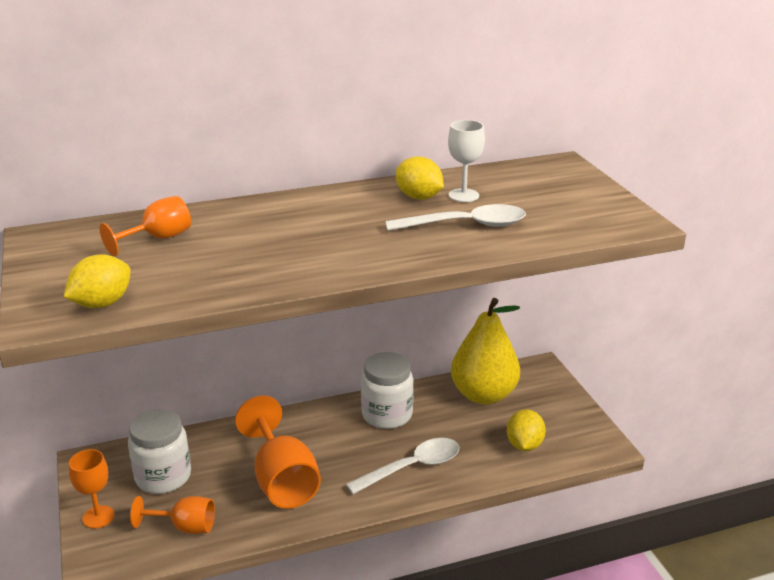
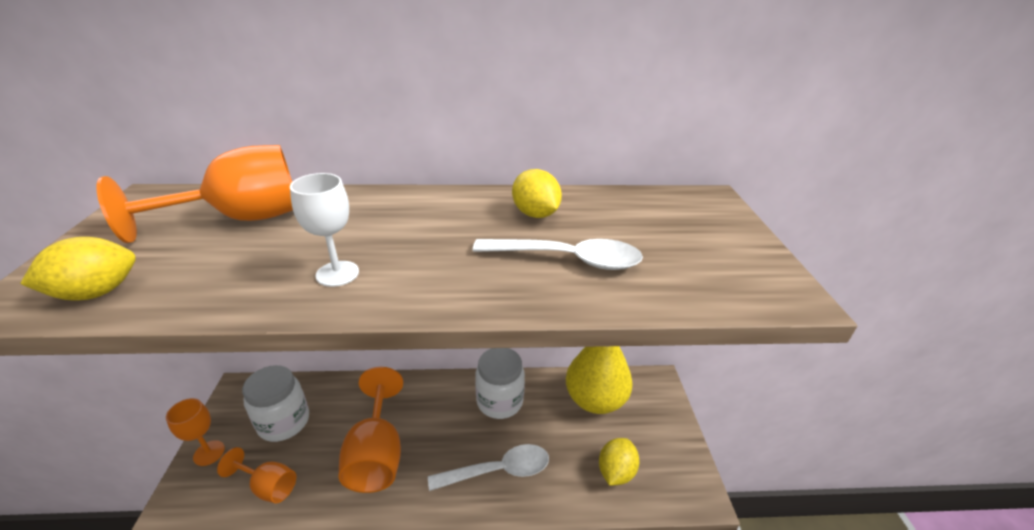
camera: 15 degrees right, 5 degrees up
orange goblet [100,196,191,256] -> orange goblet [96,145,293,243], size x1.72
white goblet [448,120,485,202] -> white goblet moved to [290,173,359,287]

